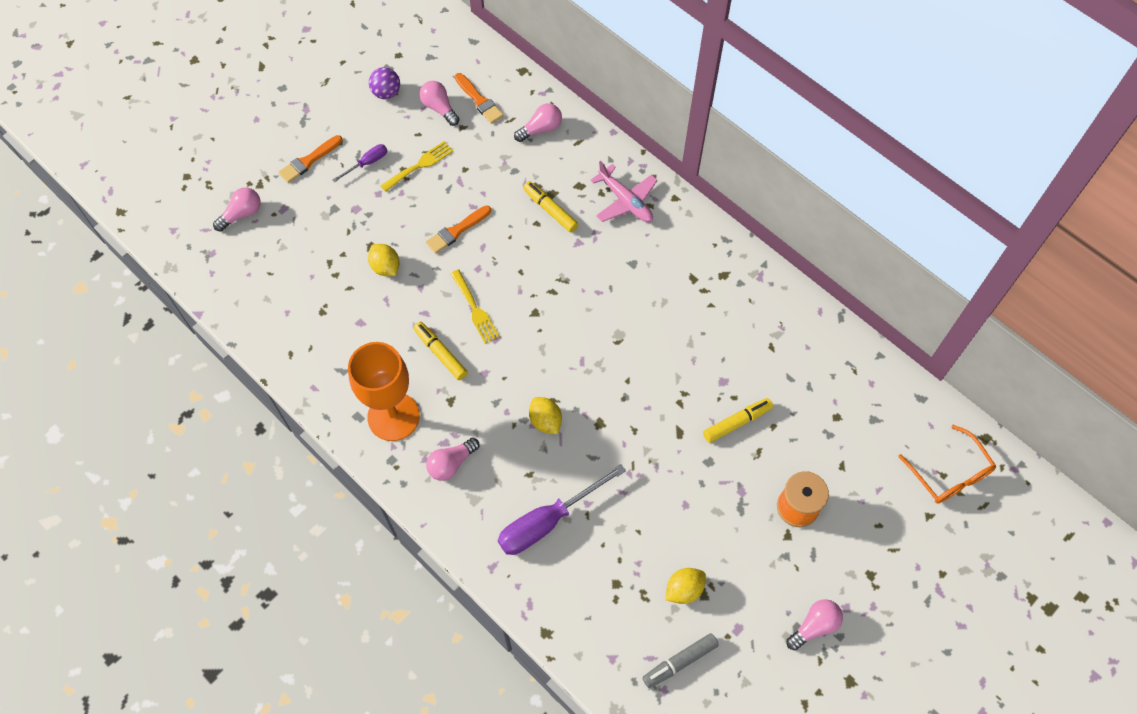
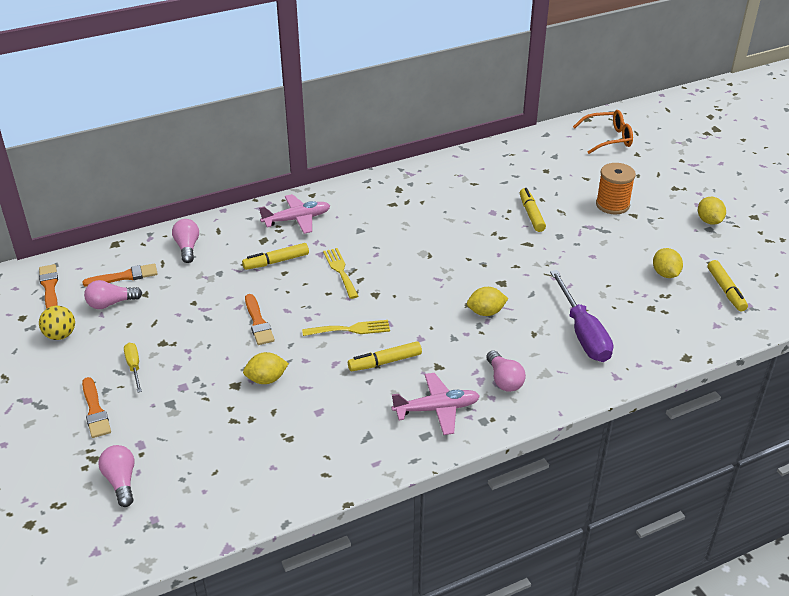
camera: 70 degrees left, 25 degrees down
purple screwdriver [332,144,387,182] -> yellow screwdriver [124,343,142,393]
orange goblet [348,342,420,441] -> pink plane [392,373,480,435]
purple ball [369,67,400,99] -> yellow ball [39,306,75,340]
yellow fork [380,141,453,192] -> yellow fork moved to [323,248,358,299]
grey marker [642,633,719,688] -> yellow marker [708,260,748,312]
pink light bulb [787,599,843,651] -> yellow lemon [698,197,726,225]
none -> orange brush [39,264,58,309]

